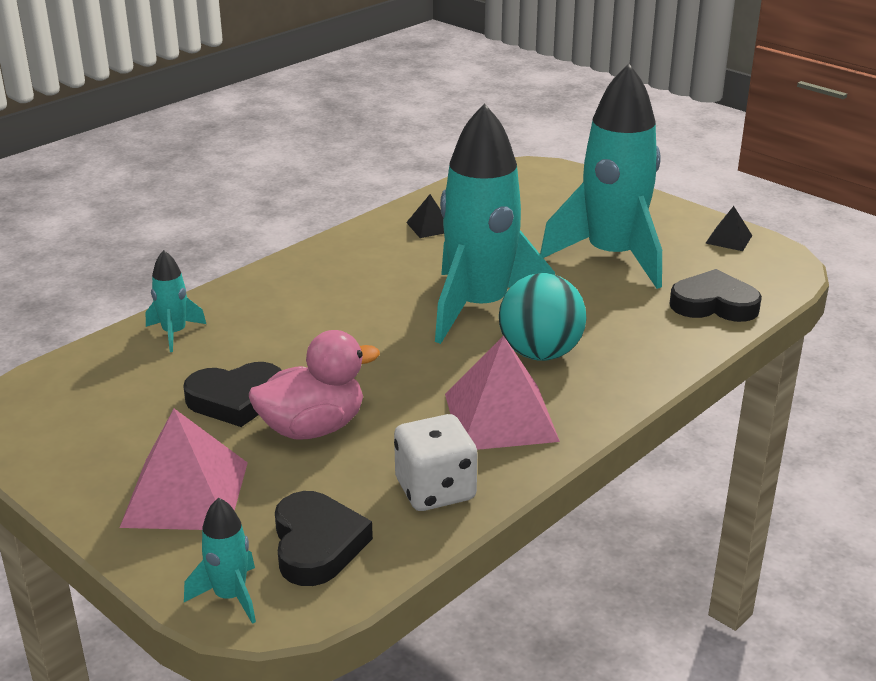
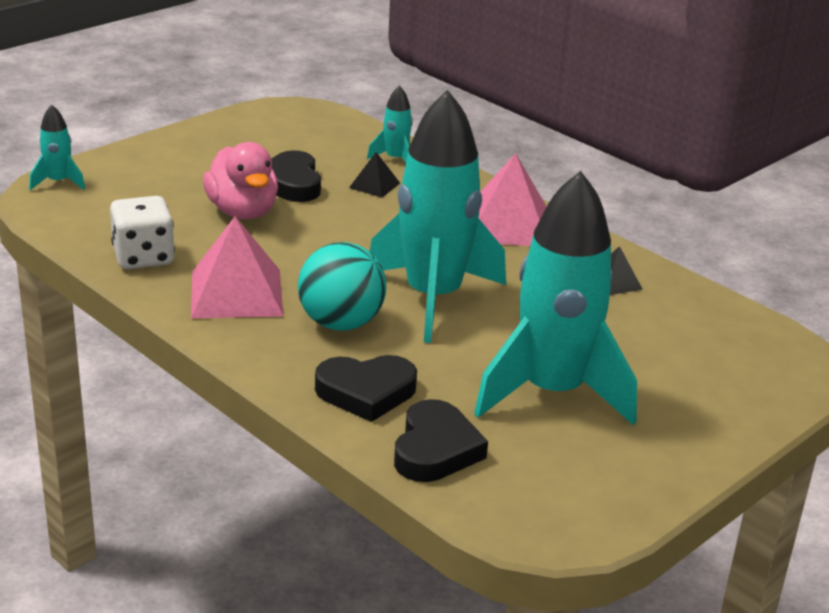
camera: 90 degrees right, 0 degrees up
pink pyramid [120,409,248,530] -> pink pyramid moved to [479,153,547,246]
black heart [275,491,373,586] -> black heart moved to [315,355,417,422]
black pyramid [705,206,752,251] -> black pyramid moved to [349,152,400,198]

